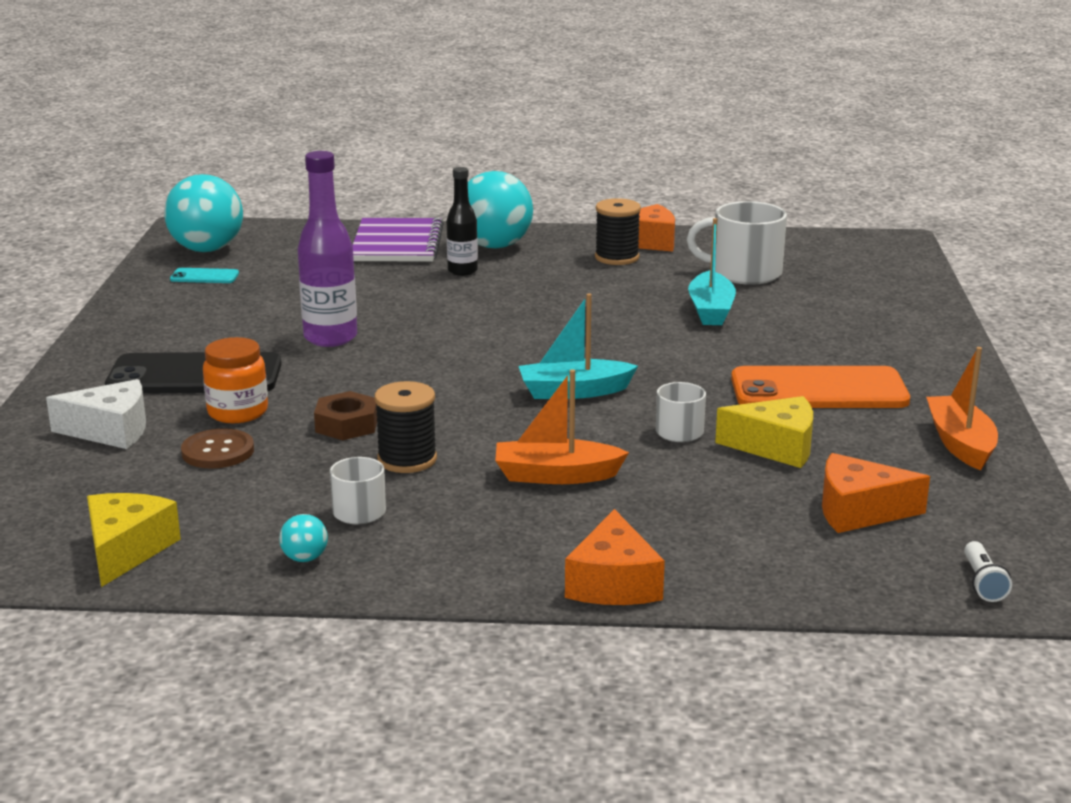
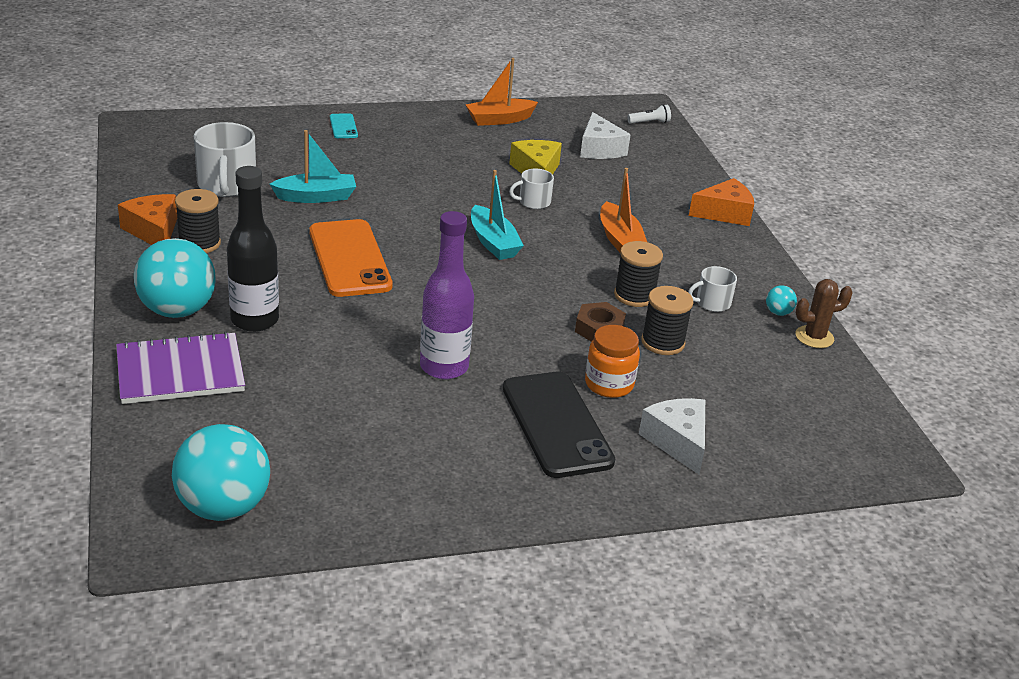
camera: 110 degrees left, 10 degrees up
yellow cheese [87,493,181,587] -> none
turquoise phone [170,268,239,283] -> turquoise phone moved to [330,113,358,138]
brown button [181,428,254,469] -> none
black bottle [447,167,478,276] -> black bottle [227,166,279,332], size x1.61
orange phone [731,366,910,408] -> orange phone moved to [309,219,393,297]
orange cheese [822,453,930,533] -> white cheese [580,112,631,159]
none -> black spool [641,286,694,355]
none -> brown cactus [795,279,853,348]

